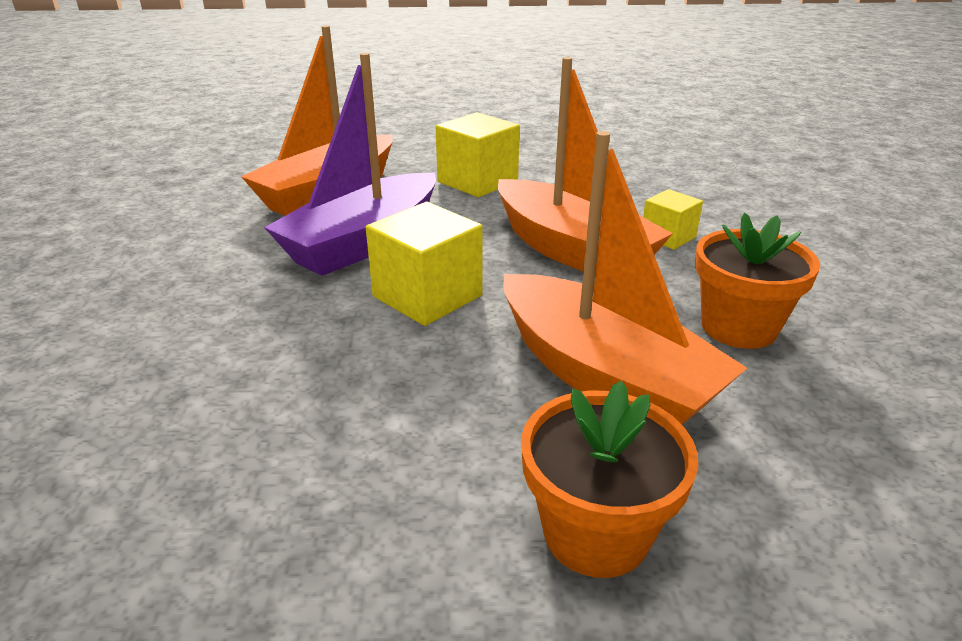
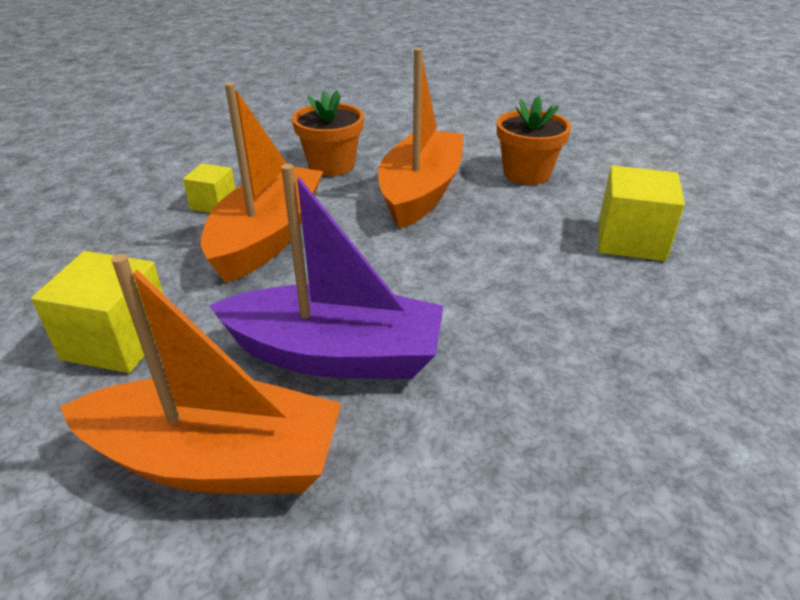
camera: 120 degrees left, 5 degrees up
yellow cube [366,202,483,326] -> yellow cube moved to [599,166,685,261]

